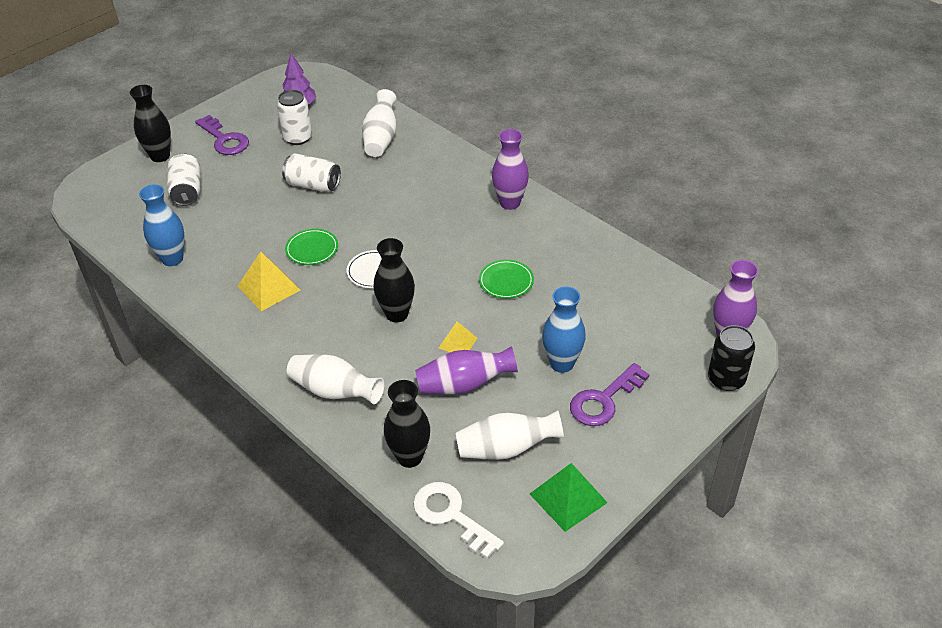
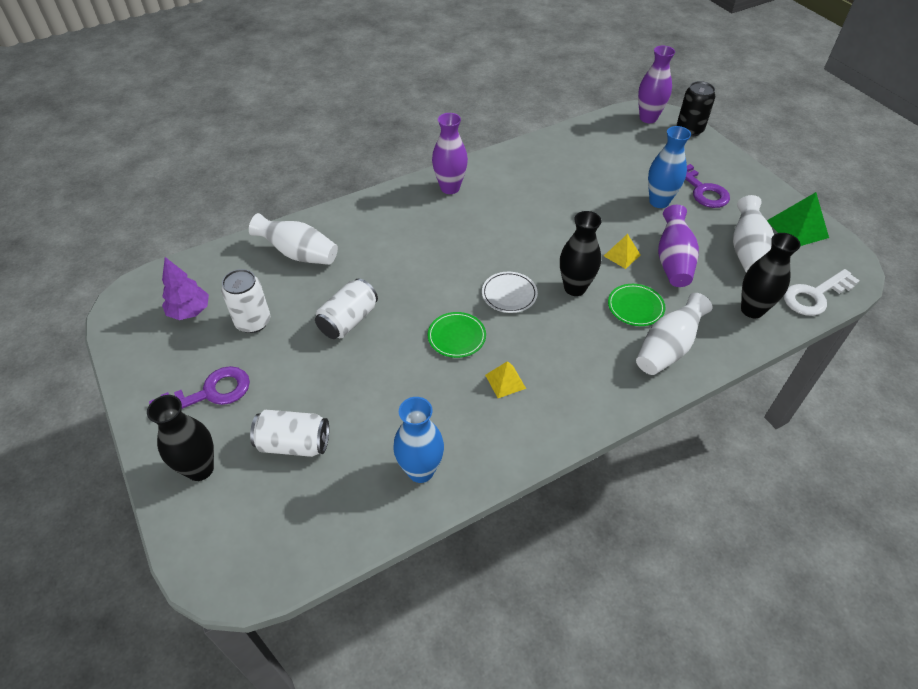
camera: 75 degrees left, 5 degrees up
yellow pyramid [238,252,300,311] -> yellow pyramid [485,361,526,398], size x0.60
green plate [479,260,534,299] -> green plate moved to [608,284,665,326]

